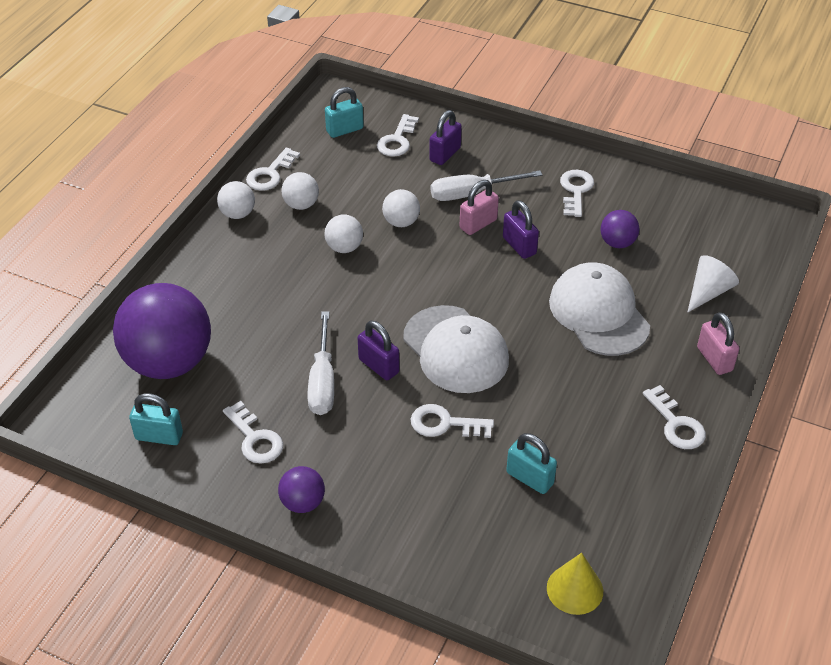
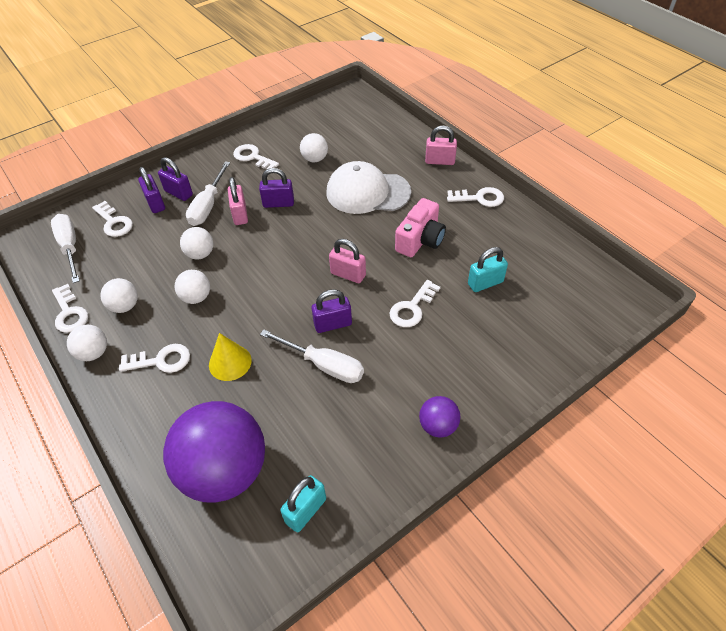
camera: 60 degrees left, 5 degrees up
white key [223,401,283,464] -> white key moved to [119,344,190,373]
turquoise padlock [325,87,364,138] -> white screwdriver [51,214,80,283]
white cap [403,305,509,393] -> pink padlock [329,239,366,283]
yellow cone [547,553,603,615] -> yellow cone moved to [209,333,252,381]
purple ball [601,210,640,248] -> white ball [300,133,328,162]
white cone [687,255,739,313] -> none
none -> purple padlock [158,157,193,201]
none -> pink camera [395,198,446,257]

